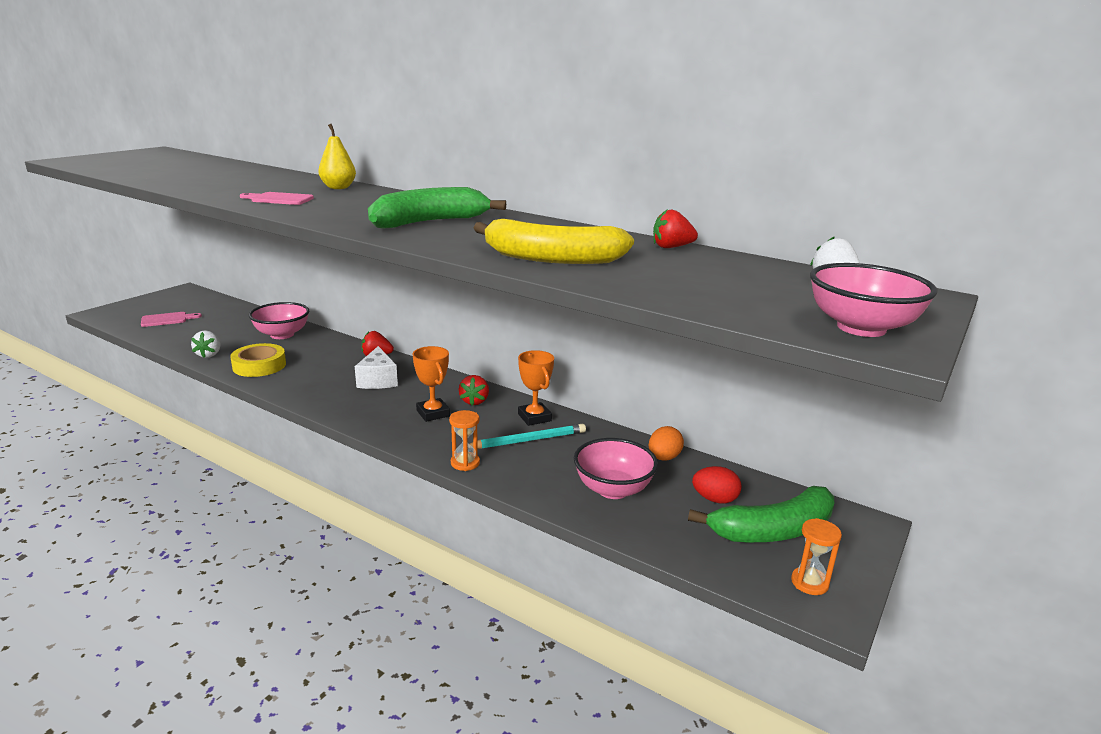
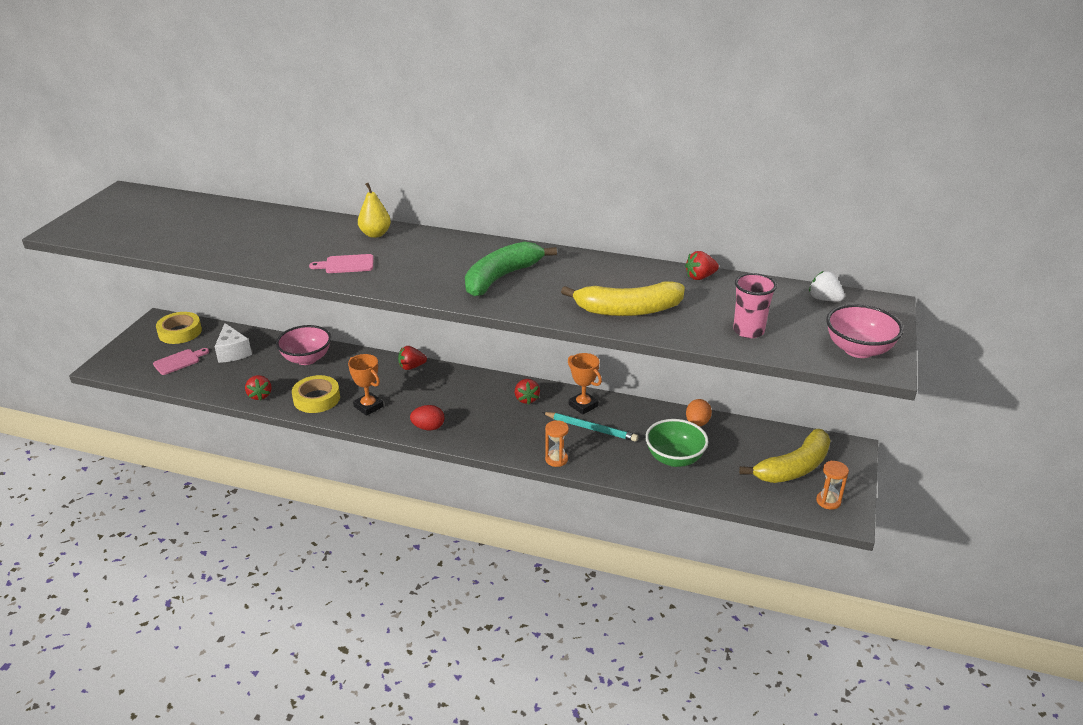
camera: 15 degrees left, 10 degrees up
white strawberry [191,330,221,358] -> red strawberry [245,375,272,401]
white cheese [355,346,398,389] -> white cheese moved to [215,323,252,363]
orange trophy [413,346,450,422] -> orange trophy moved to [348,354,384,416]
turquoise pencil [470,424,586,449] -> turquoise pencil turned 60 degrees clockwise [542,412,638,442]
pink bowl [574,438,658,499] -> green bowl [645,419,709,467]
green banana [688,486,834,542] -> yellow banana [739,429,831,483]
red egg [692,466,742,503] -> red egg moved to [410,405,445,430]
none -> yellow tape [156,312,202,344]
none -> pink cup [733,273,777,338]

